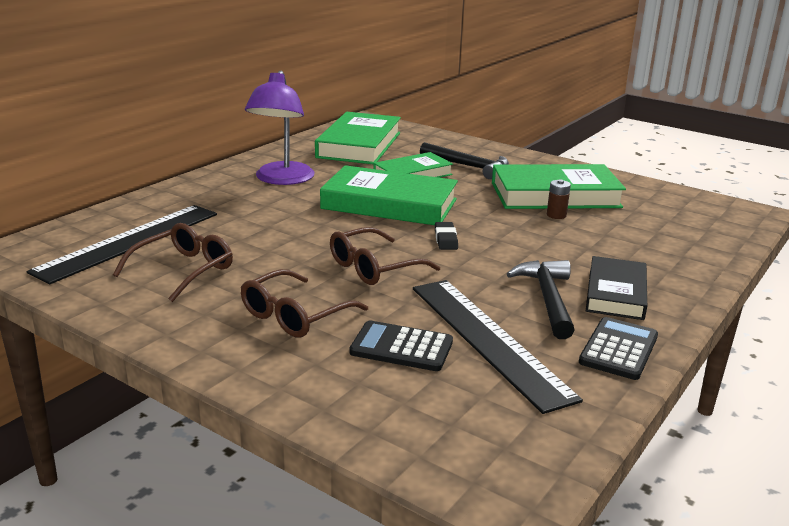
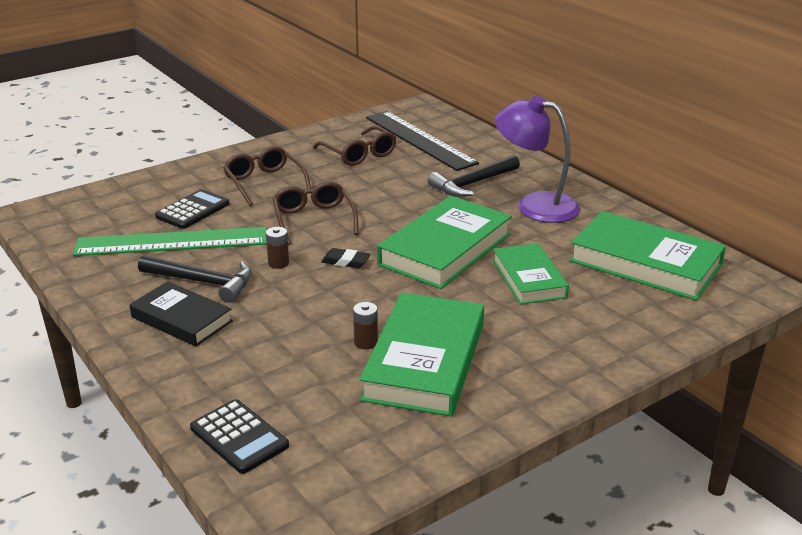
camera: 110 degrees right, 5 degrees up
black ruler [413,280,583,414] -> green ruler [73,227,267,256]
black hammer [420,142,509,179] -> black hammer moved to [428,155,520,197]
black calculator [579,317,658,380] -> black calculator moved to [190,399,289,474]
none -> brown battery [266,227,289,269]

